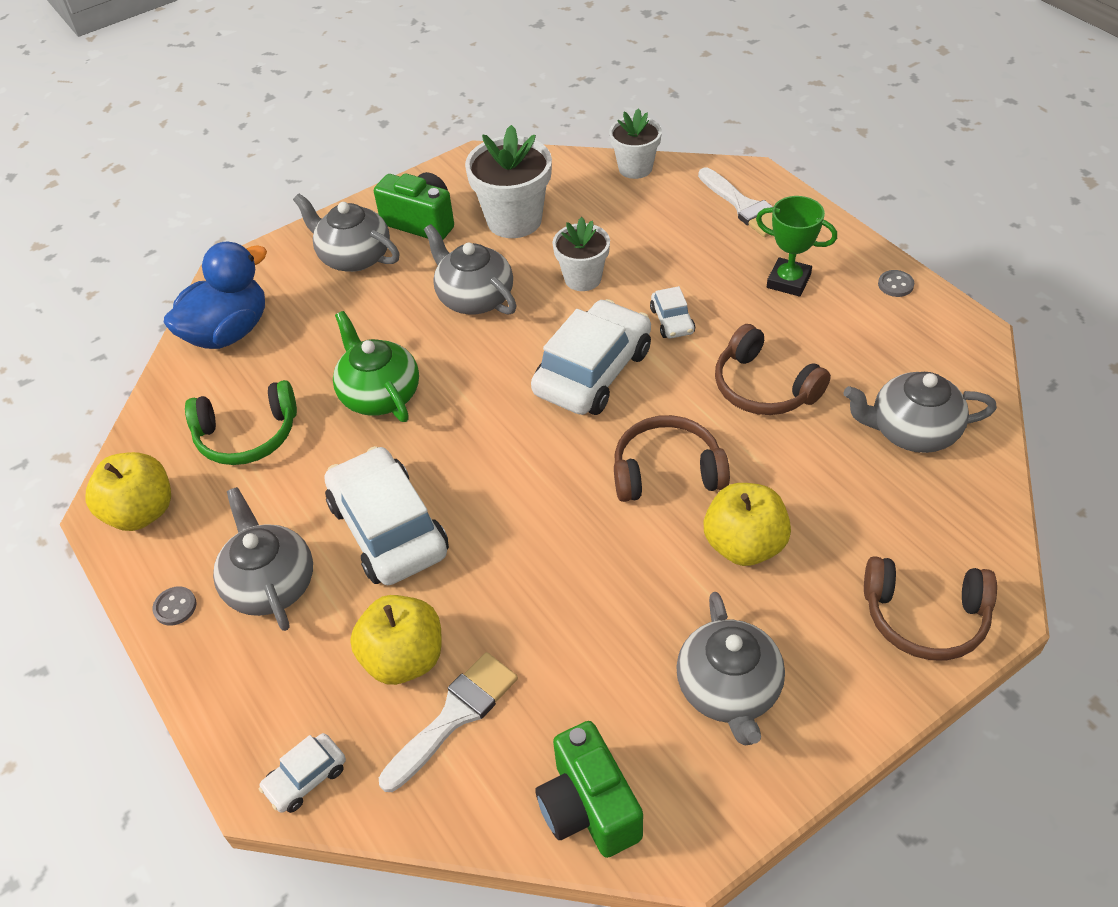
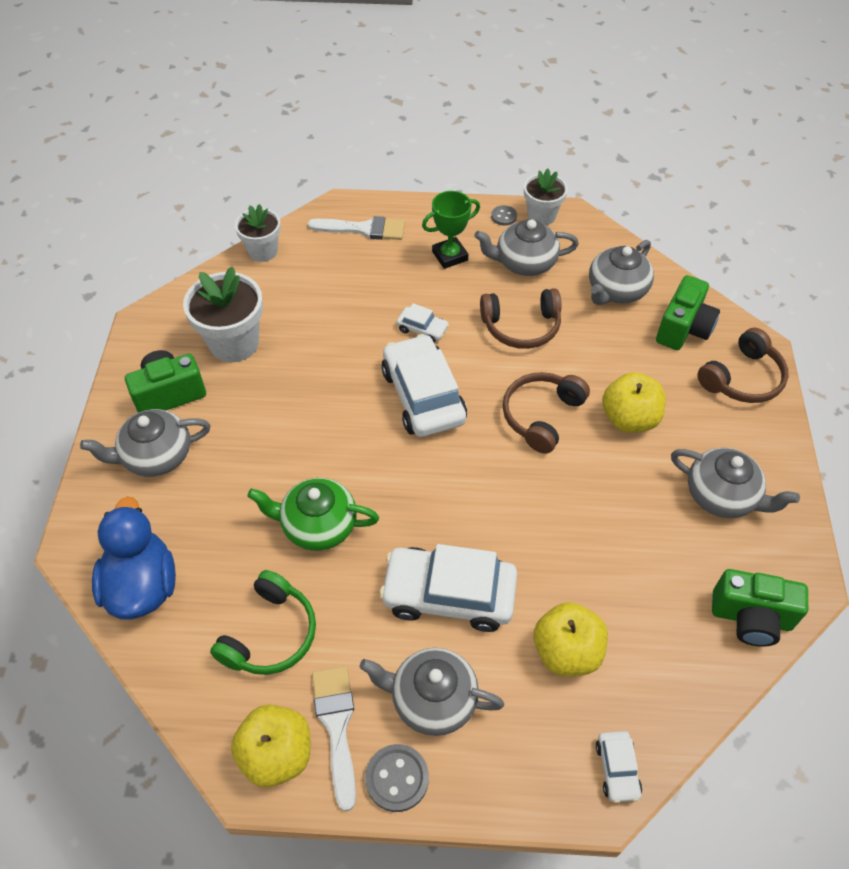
camera: 55 degrees left, 5 degrees up
grey button [153,586,196,626] -> grey button [365,744,429,812], size x1.65
white brush [379,652,518,792] -> white brush moved to [312,666,356,811]
grey teapot [424,224,517,315] -> grey teapot moved to [474,219,579,276]
white flower pot [552,217,610,291] -> white flower pot moved to [524,169,568,225]
none -> green camera [656,275,720,350]

